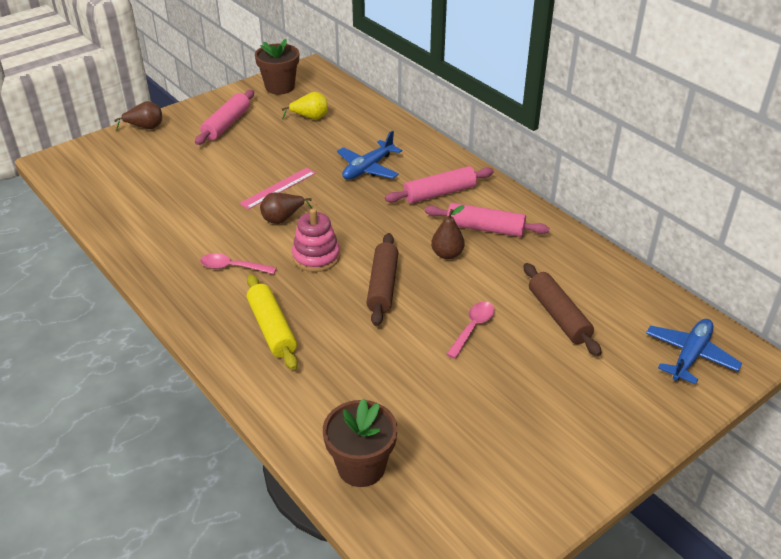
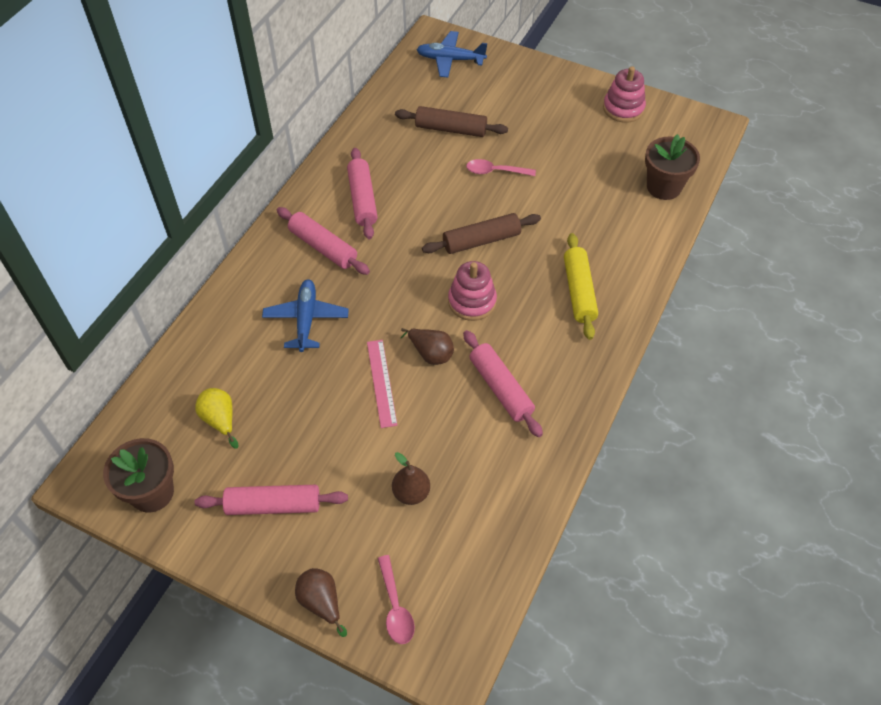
camera: 115 degrees left, 15 degrees up
pink spoon [200,253,277,274] -> pink spoon moved to [378,555,415,644]
pink ruler [240,168,316,210] -> pink ruler turned 60 degrees clockwise [367,340,397,428]
yellow rolling pin [247,274,298,370] -> yellow rolling pin turned 45 degrees counterclockwise [564,233,598,340]
blue plane [337,130,402,180] -> blue plane turned 105 degrees counterclockwise [262,280,349,352]
brown pear [431,205,465,259] -> brown pear moved to [392,452,430,505]
brown rolling pin [523,263,602,356] -> brown rolling pin turned 60 degrees clockwise [395,106,508,137]
none -> pink rolling pin [463,330,543,437]
none -> pink stacking toy [603,66,646,123]

